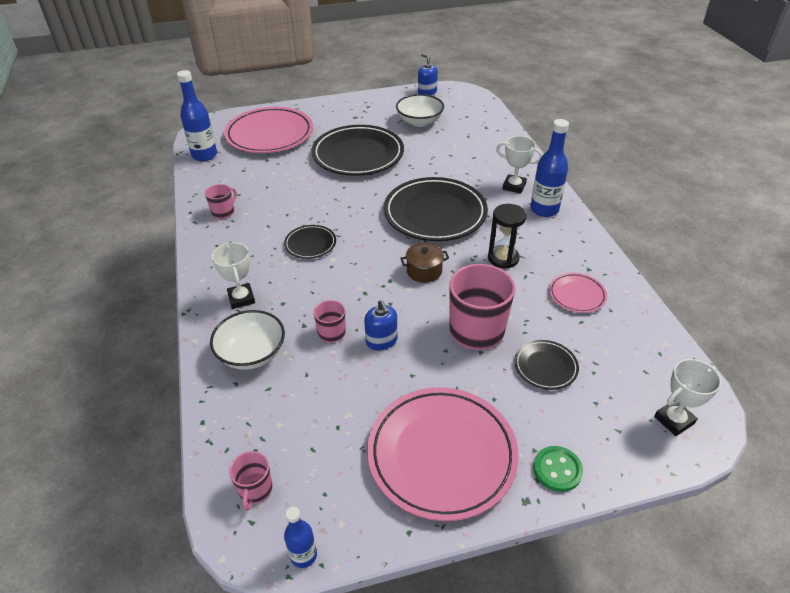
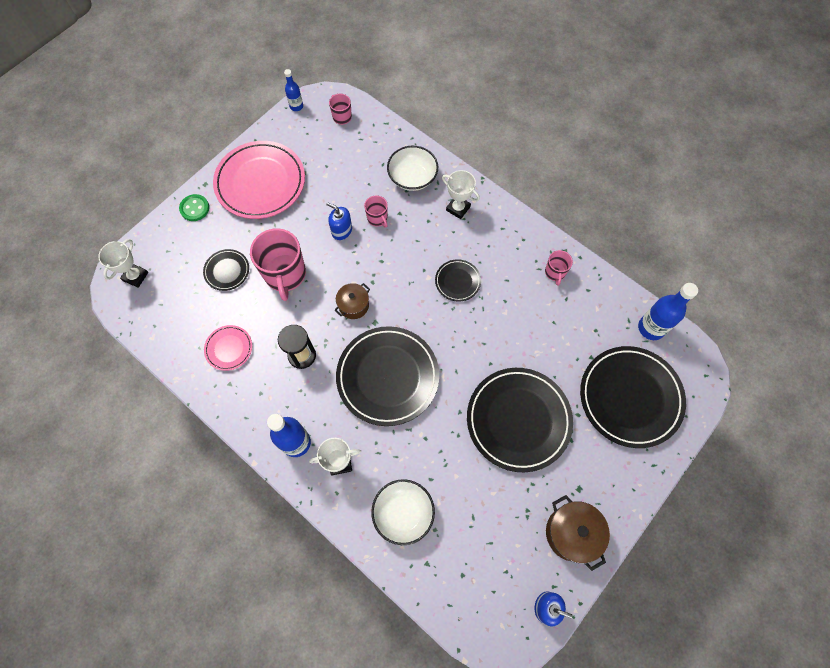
camera: 145 degrees right, 25 degrees up
pink plate [224,107,313,153] -> black plate [580,346,686,448]
white bowl [396,94,444,127] -> white bowl moved to [371,479,435,545]
none -> brown pot [546,495,610,571]

